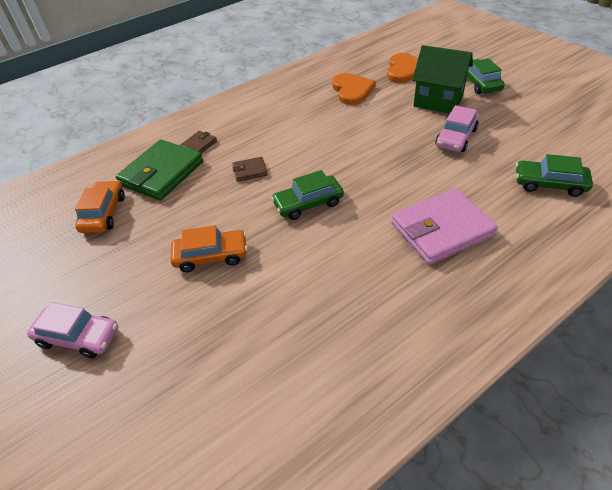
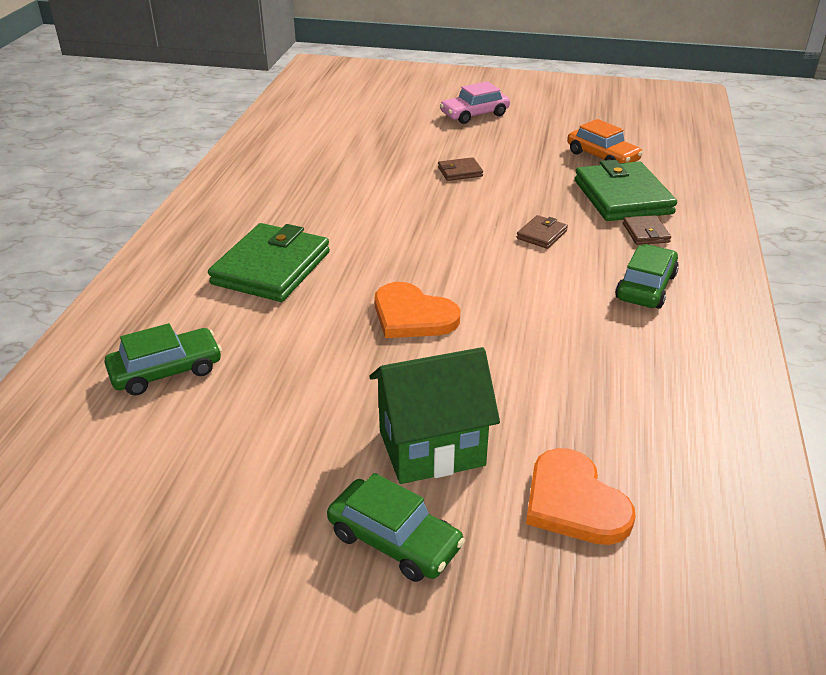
camera: 135 degrees right, 10 degrees down
orange car [170,225,248,272] -> brown wallet [438,157,483,181]
green car [271,170,344,220] -> green car moved to [615,244,679,309]
orange heart [332,73,376,105] -> orange heart moved to [374,282,460,338]
pink wallet [391,188,498,265] -> green wallet [208,223,330,302]
pink car [435,105,479,152] -> none

